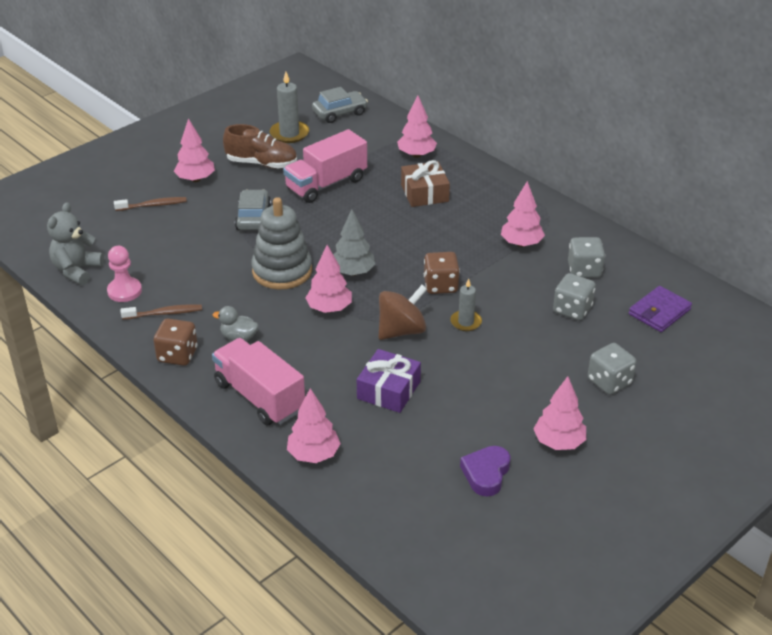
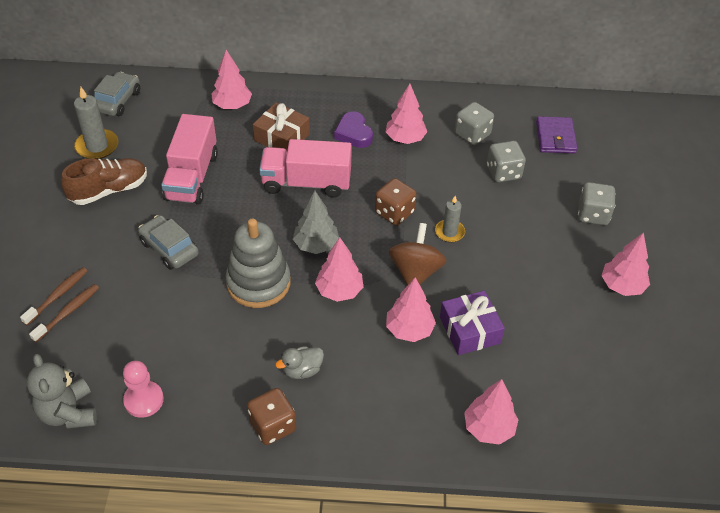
camera: 45 degrees left, 10 degrees up
brown toothbrush [121,304,202,320] -> brown toothbrush moved to [29,284,99,342]
pink tree [174,118,215,182] -> pink tree moved to [386,277,436,342]
pink truck [212,338,305,425] -> pink truck moved to [259,139,352,198]
purple heart [460,446,511,497] -> purple heart moved to [334,111,373,148]

